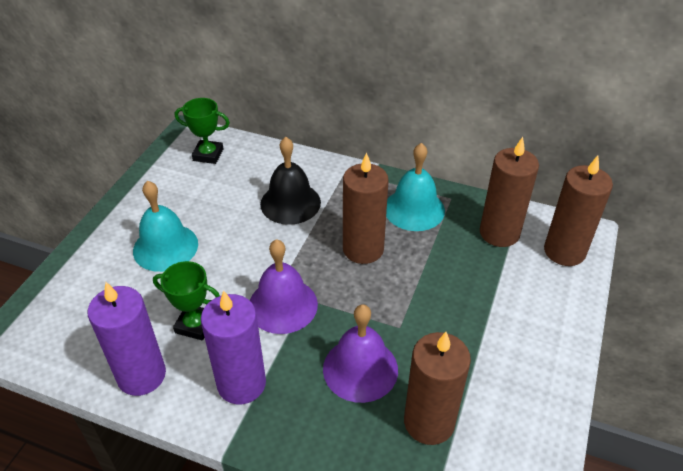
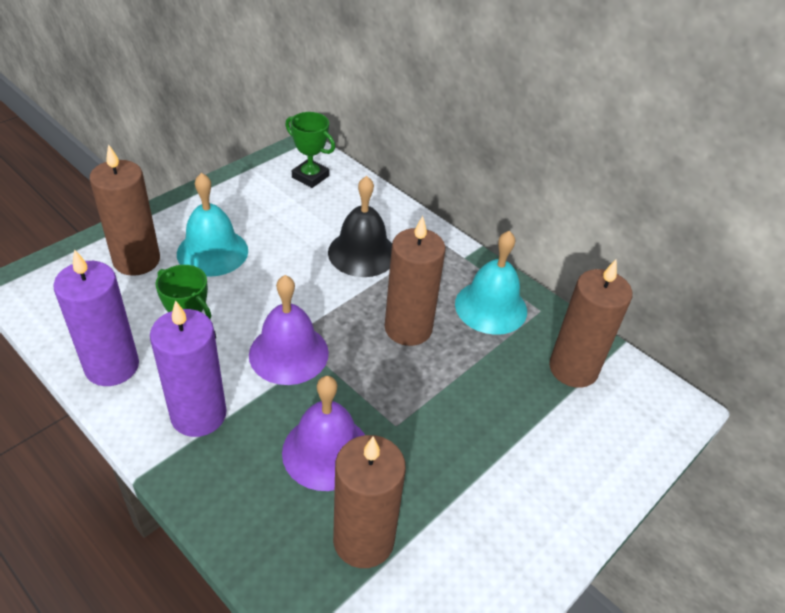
camera: 20 degrees right, 0 degrees up
brown candle [544,156,613,266] -> brown candle moved to [89,144,160,276]

